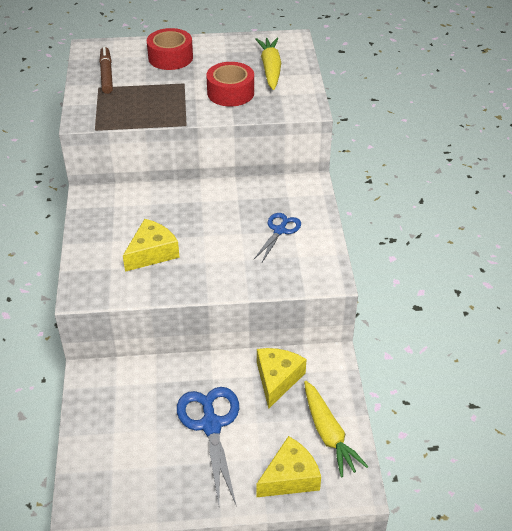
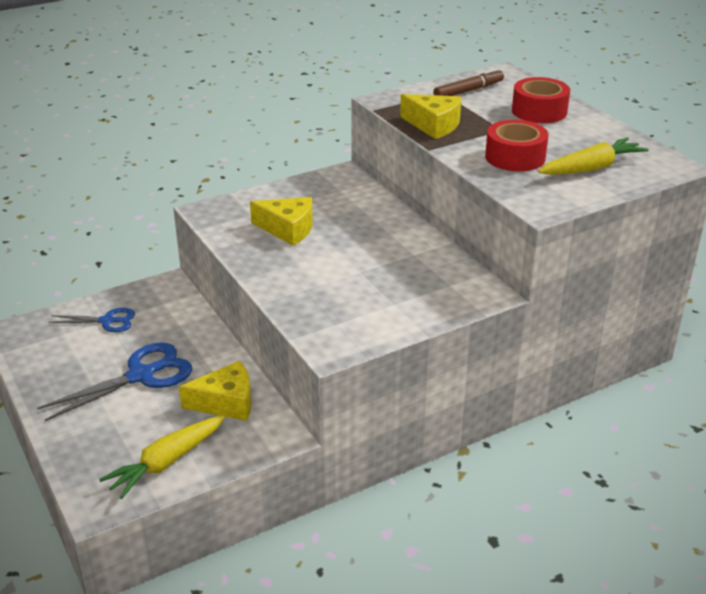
camera: 65 degrees right, 10 degrees down
blue scissors [254,213,301,262] -> blue scissors moved to [48,308,135,332]
yellow cheese [256,436,321,498] -> yellow cheese moved to [400,94,462,139]

